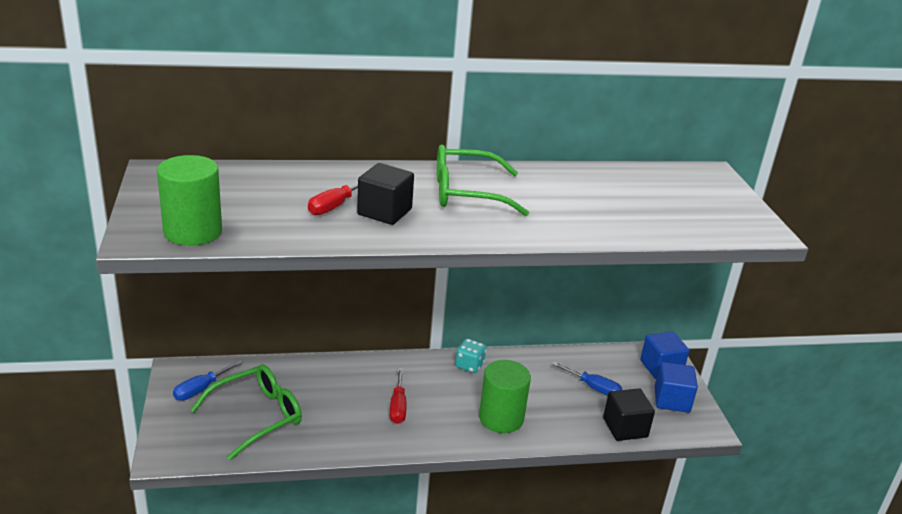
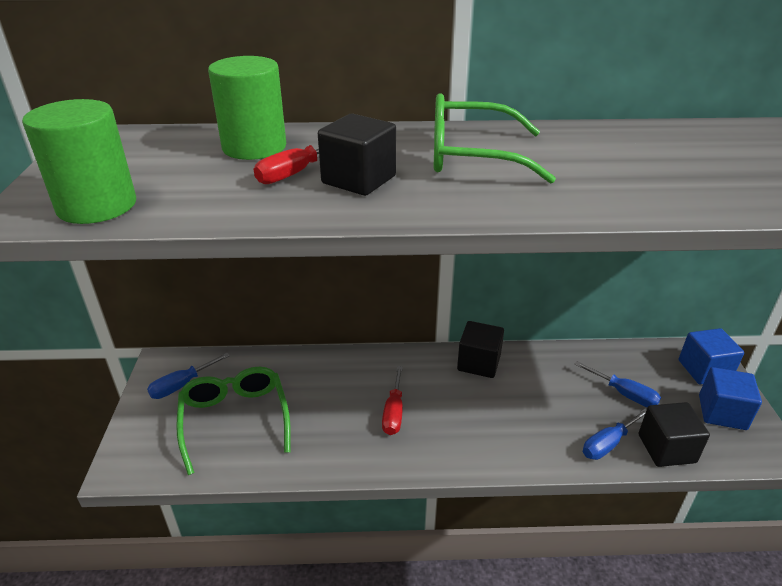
camera: 10 degrees right, 5 degrees up
green glasses [191,364,302,460] -> green glasses turned 75 degrees counterclockwise [176,367,291,475]
turquoise dice [455,338,486,373] -> black cube [457,321,504,378]
green cylinder [479,360,531,433] -> green cylinder moved to [208,56,286,160]
none -> blue screwdriver [583,408,647,460]

